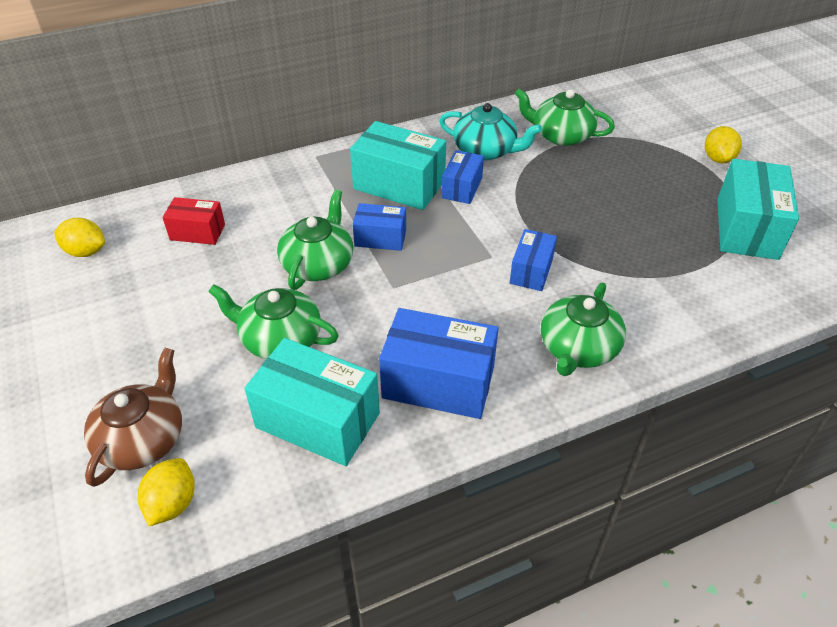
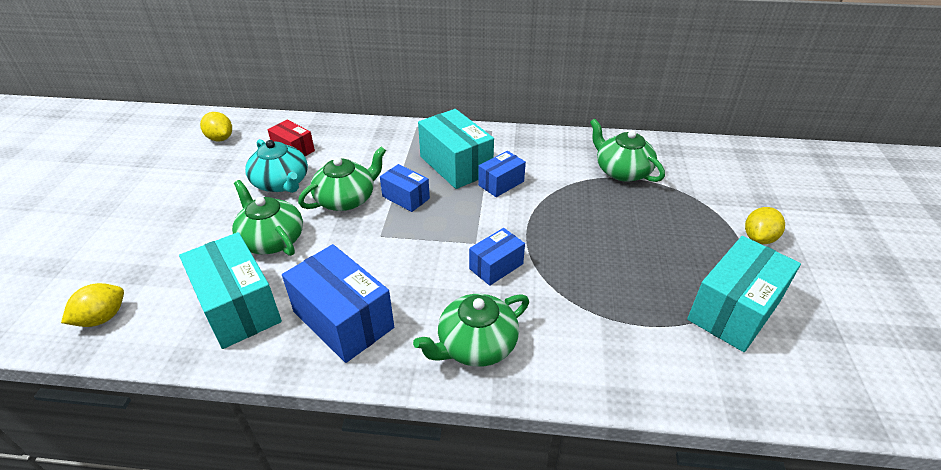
camera: 30 degrees right, 5 degrees down
brown teapot [84,348,182,487] -> none
turquoise teapot [439,103,542,161] -> turquoise teapot moved to [245,139,308,193]

